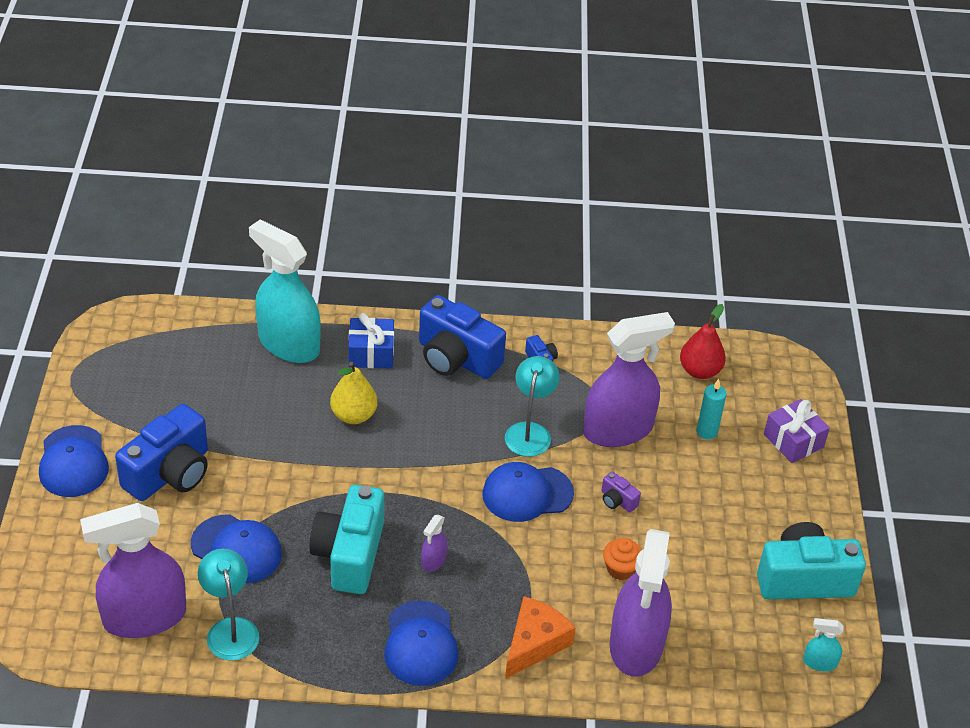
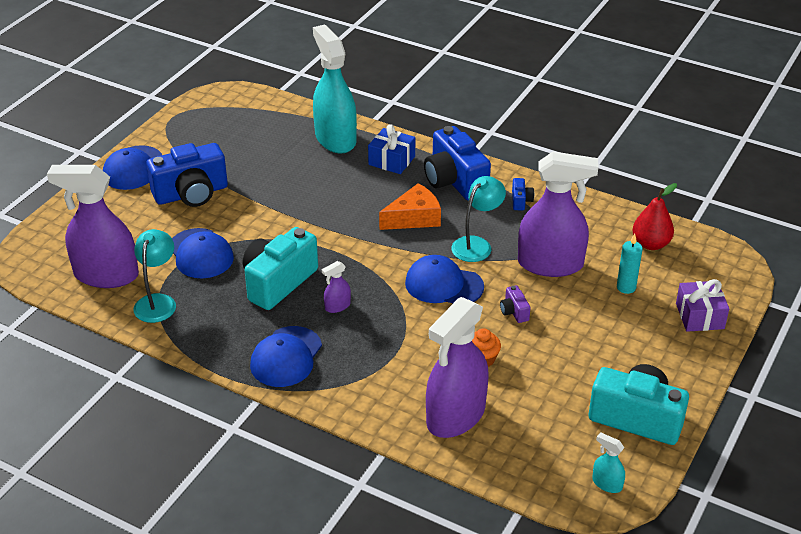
camera: 30 degrees right, 5 degrees down
yellow pear [330,362,377,424] -> none
orange cheese [505,596,576,679] -> orange cheese moved to [379,183,441,230]

